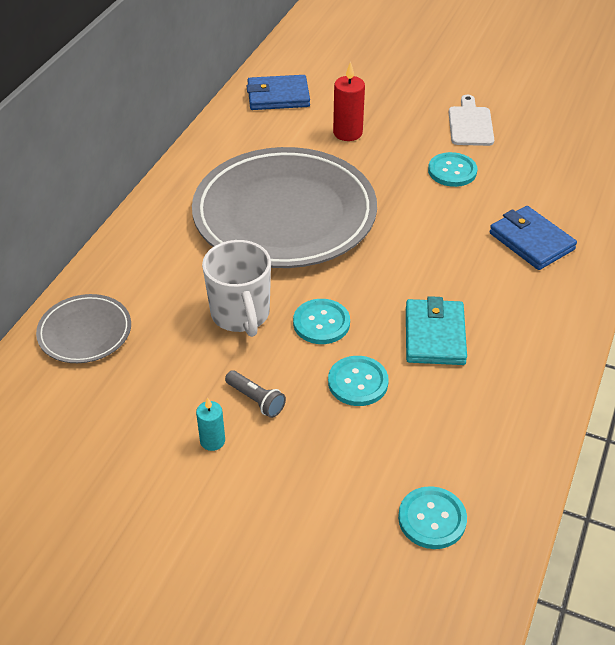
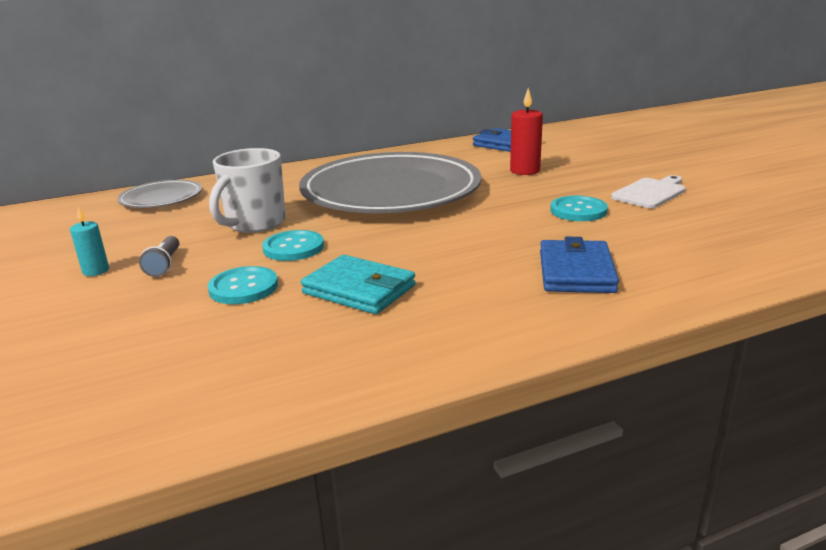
camera: 45 degrees right, 20 degrees down
turquoise button [398,486,467,549] -> none
turquoise wallet [406,296,467,365] -> turquoise wallet turned 75 degrees clockwise [301,255,416,314]

